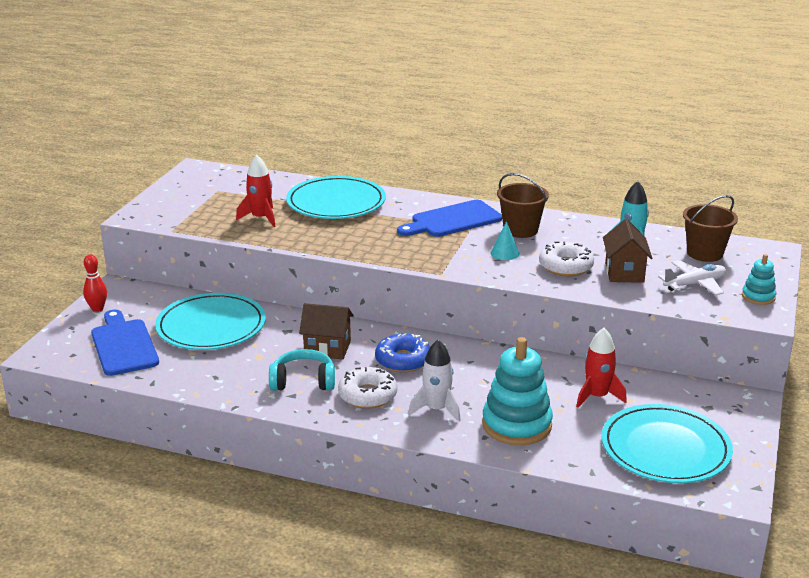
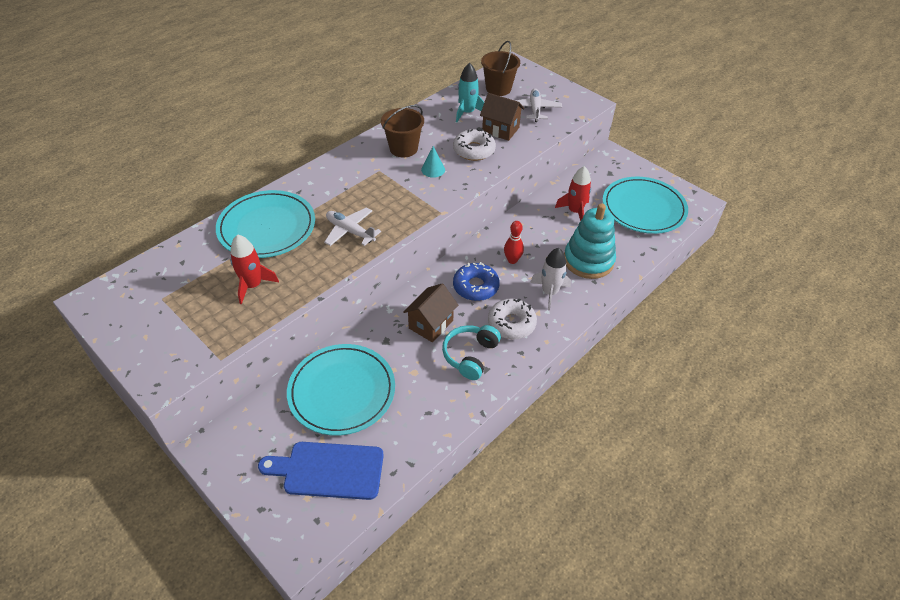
camera: 65 degrees left, 20 degrees up
red bowling pin [83,254,107,312] -> red bowling pin moved to [504,221,524,264]
blue cutting board [397,200,502,237] -> none
turquoise stacking toy [742,254,776,305] -> none
none -> white plane [324,207,381,246]

